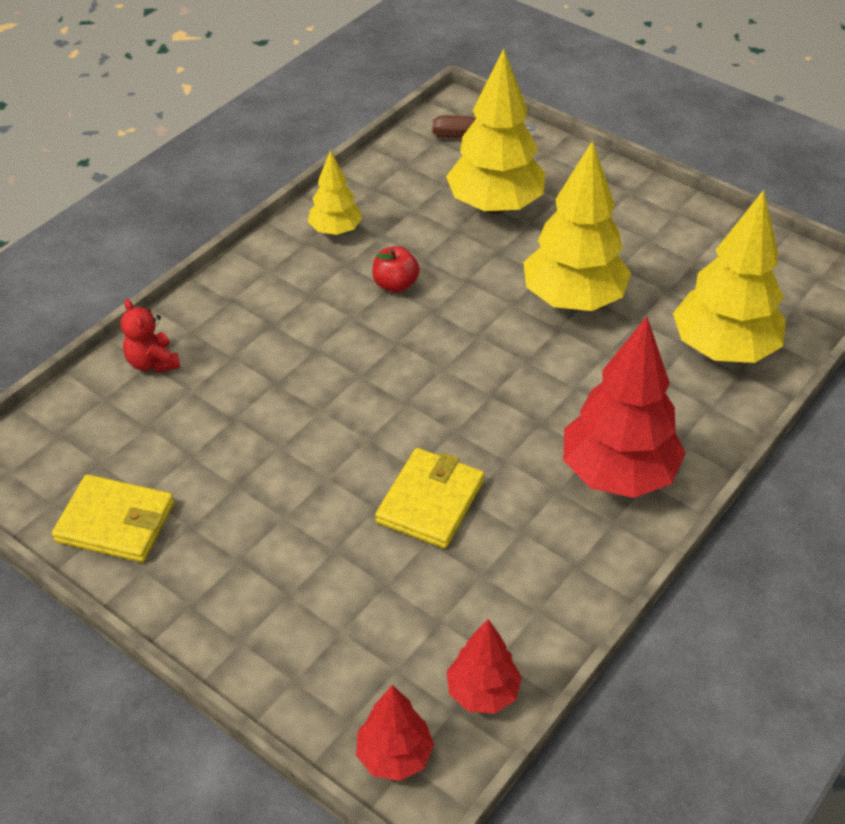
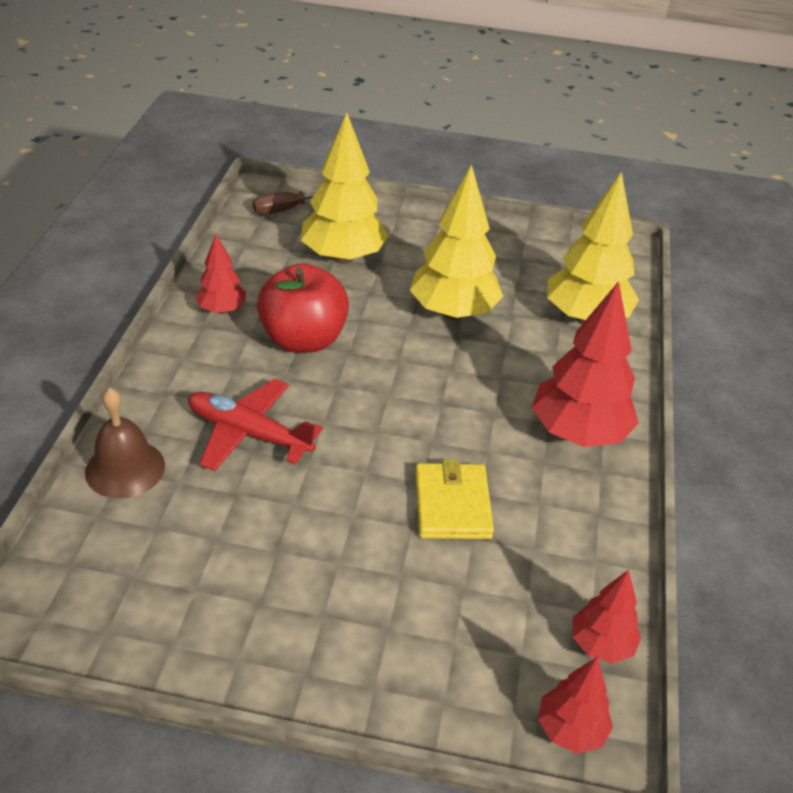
camera: 30 degrees left, 5 degrees down
yellow wallet [52,474,174,562] -> none
red teddy bear [121,299,180,373] -> brown bell [85,388,165,499]
yellow tree [308,150,362,235] -> red tree [195,234,246,314]
red apple [372,246,420,293] -> red apple [257,263,349,353], size x2.08
none -> red plane [188,379,323,471]

